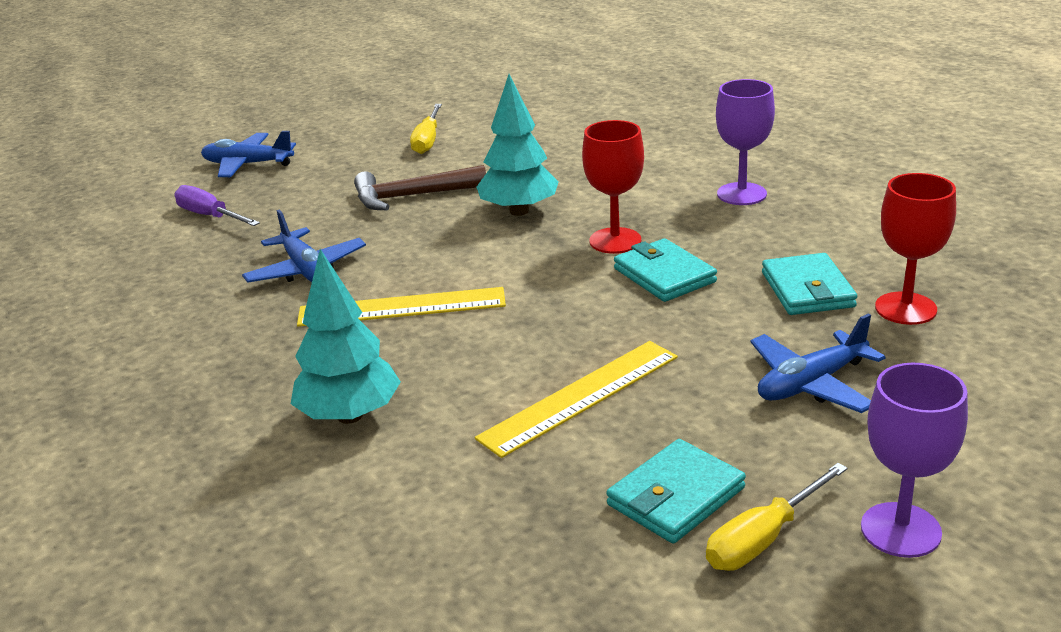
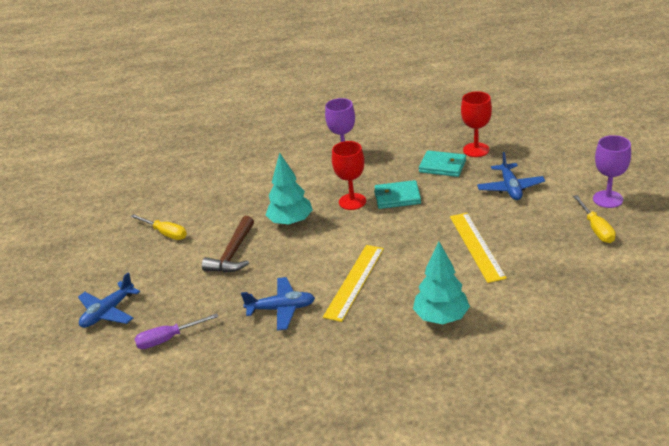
camera: 60 degrees left, 5 degrees up
turquoise wallet [606,439,746,544] -> none

